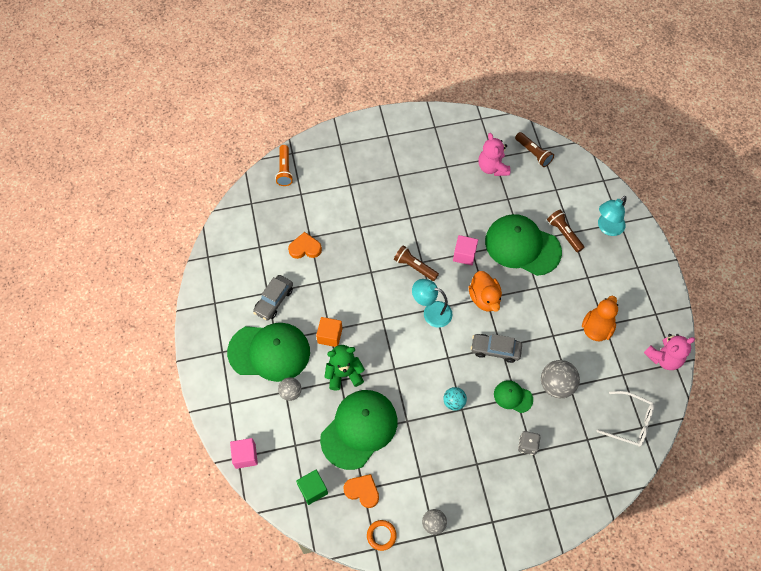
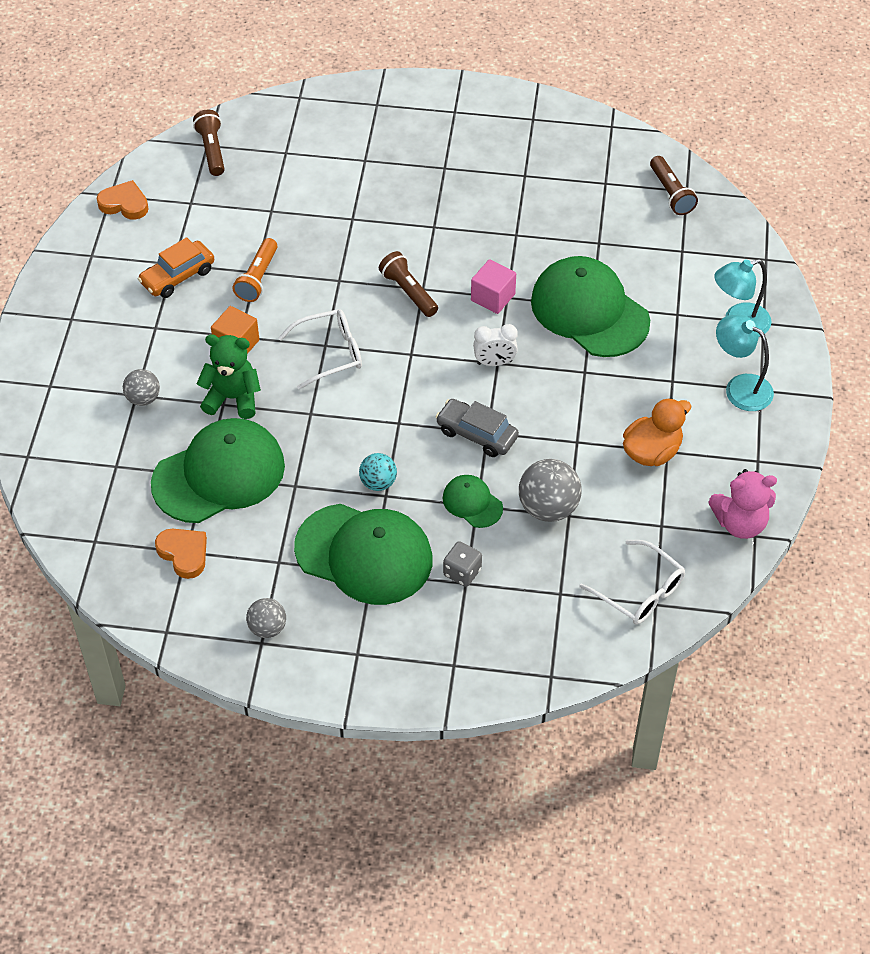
camera: 20 degrees right, 10 degrees down
green cap [227,323,310,382] -> green cap moved to [294,504,432,605]
pink cube [230,438,258,469] -> none
grey car [253,275,293,321] -> orange car [138,237,214,298]
orange flashlight [275,145,293,186] -> orange flashlight moved to [232,238,278,302]
orange heart [288,232,322,259] -> orange heart moved to [97,180,149,220]
green cube [296,470,328,505] -> none
orange ring [367,520,397,551] -> none
turquoise lamp [412,279,452,328] -> turquoise lamp moved to [716,315,774,411]
orange duck [469,271,502,312] -> white clock [473,324,518,366]
pink teddy bear [478,133,510,176] -> none
brown flashlight [547,210,584,253] -> brown flashlight moved to [193,110,225,176]
none -> white glasses [278,309,362,389]

